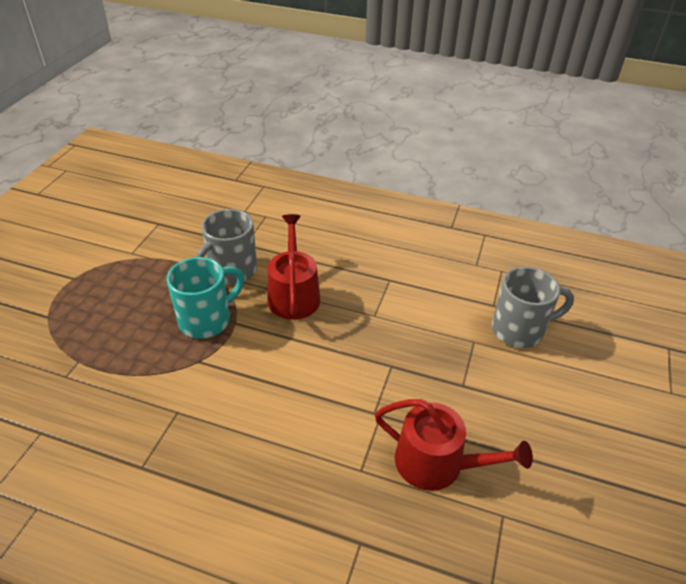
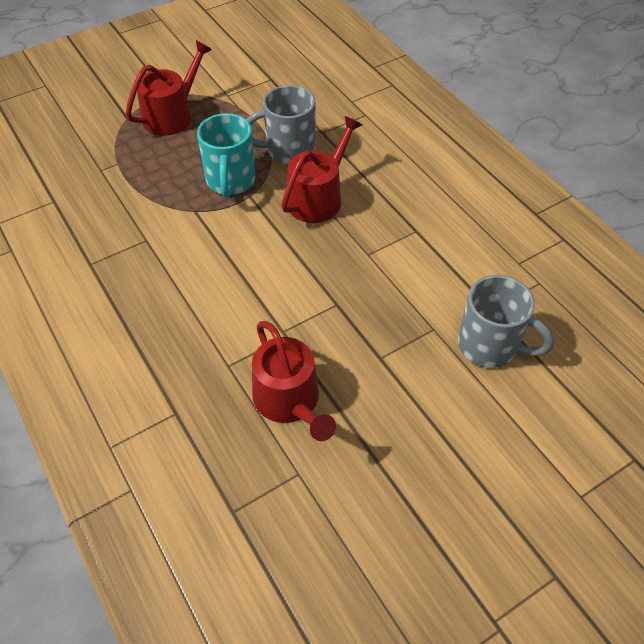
camera: 40 degrees right, 10 degrees up
turquoise mug [166,257,245,339] -> turquoise mug turned 90 degrees clockwise [197,113,256,198]
none -> red watering can [126,40,212,136]

